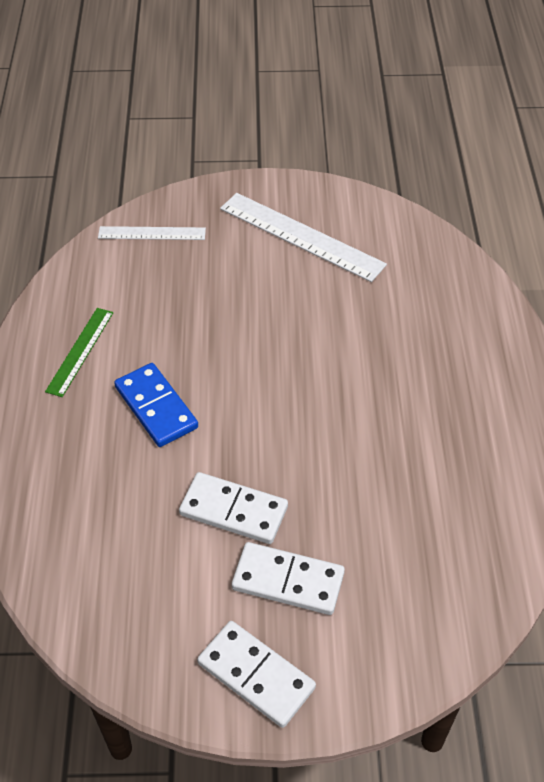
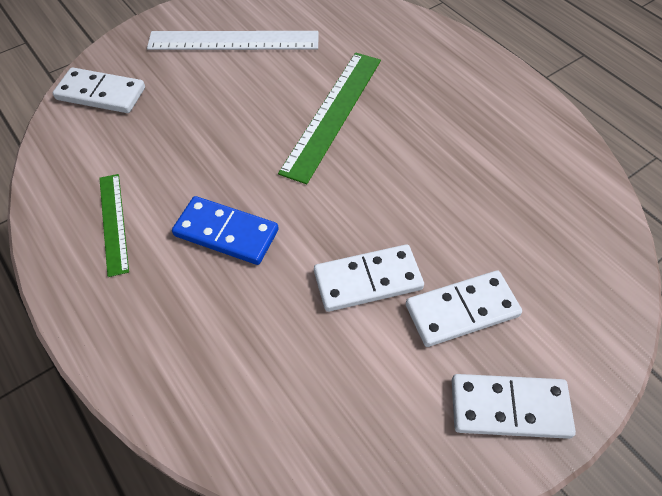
camera: 35 degrees left, 5 degrees up
white ruler [98,226,206,240] -> white domino [53,67,145,113]
none -> green ruler [278,53,381,184]

